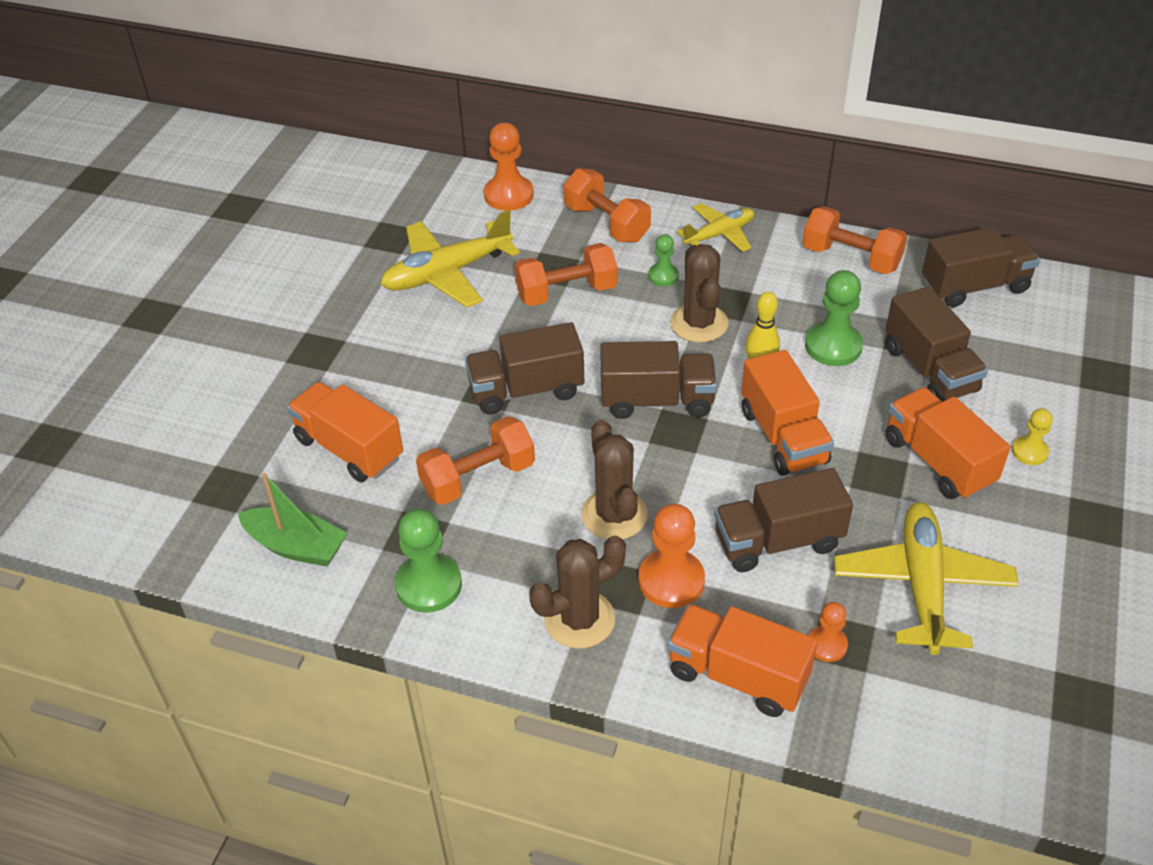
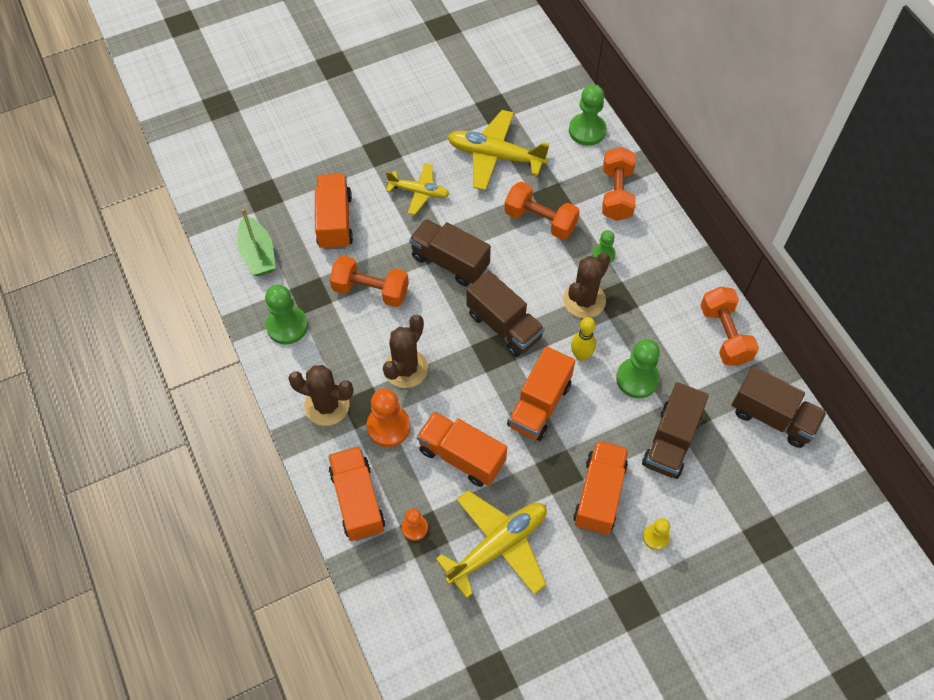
camera: 45 degrees right, 15 degrees up
orange pawn [484,123,534,211] -> green pawn [569,84,606,146]
yellow plane [677,203,754,252] -> yellow plane moved to [386,163,449,215]
brown truck [714,468,853,572] -> orange truck [417,411,507,487]

